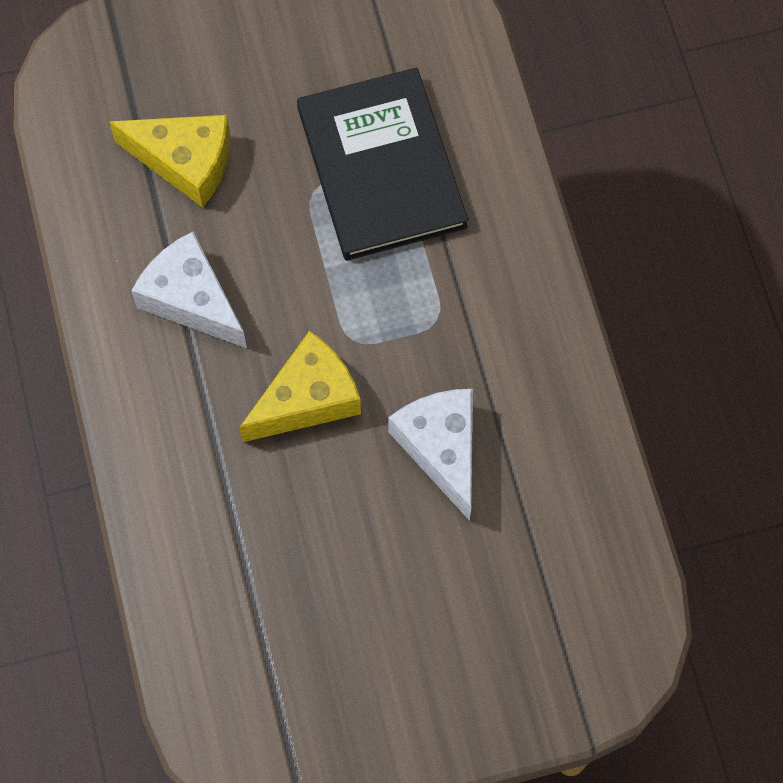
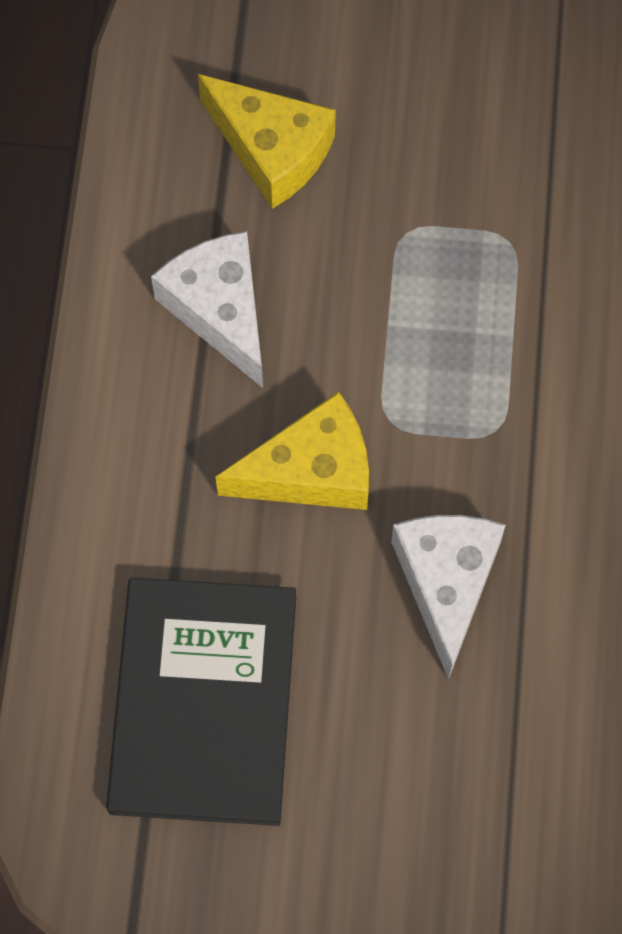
camera: 20 degrees right, 0 degrees up
black book [297,68,468,261] -> black book moved to [106,578,296,826]

